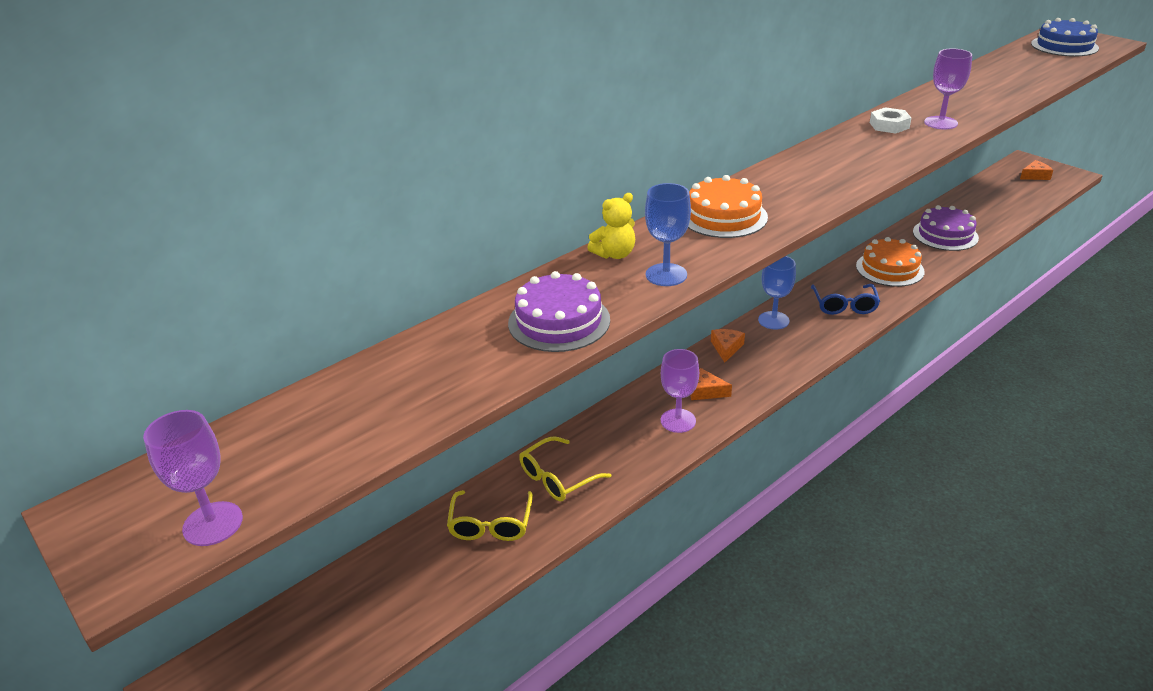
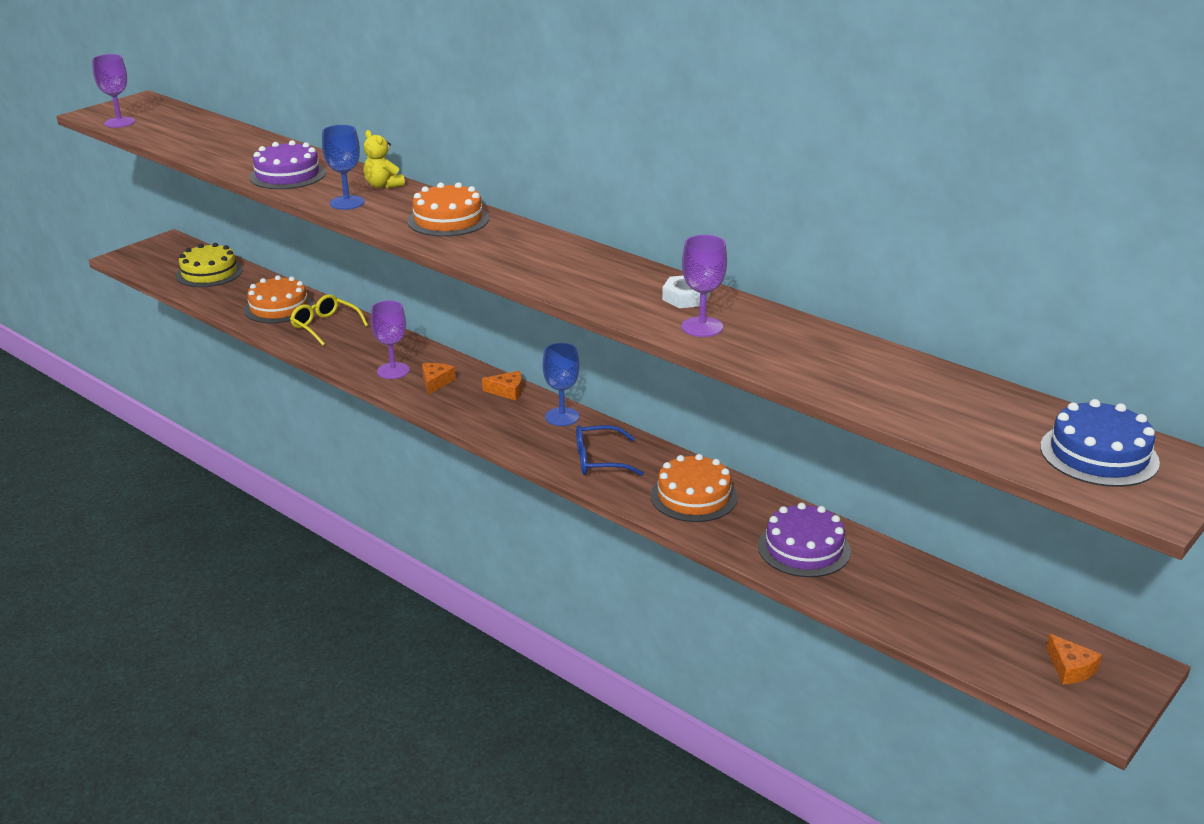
camera: 80 degrees right, 5 degrees down
yellow glasses [447,490,533,541] -> orange cake [244,275,313,323]
none -> yellow cake [176,243,243,287]

